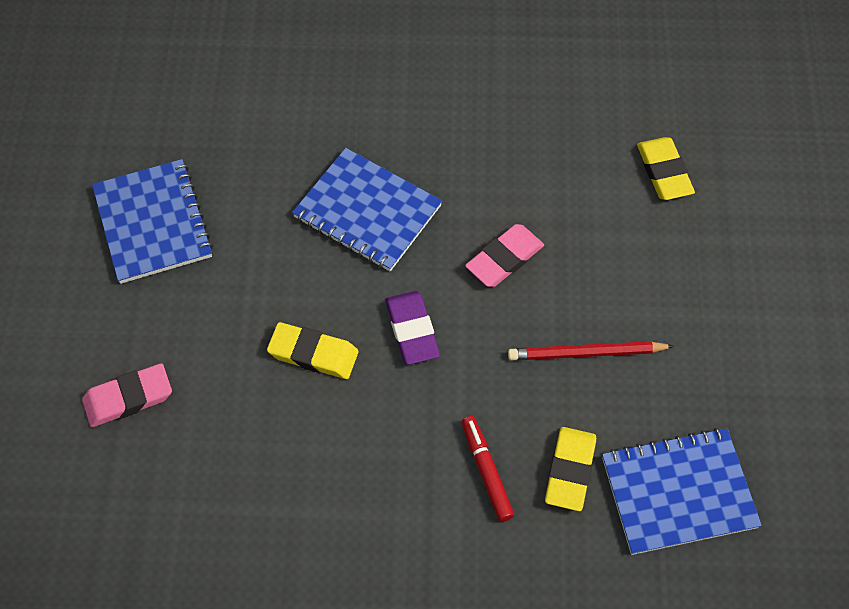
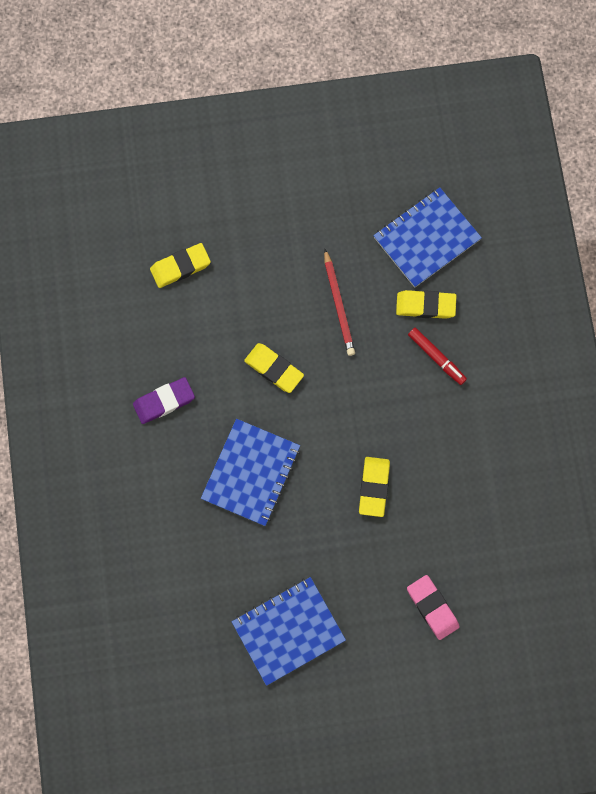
camera: 100 degrees left, 15 degrees up
purple eraser [386,291,440,365] -> purple eraser moved to [133,377,195,424]
red marker [462,416,514,522] -> red marker turned 105 degrees counterclockwise [408,328,467,385]
pink eraser [465,224,544,287] -> yellow eraser [244,343,304,393]
blue notebook [602,428,762,555] -> blue notebook turned 75 degrees clockwise [373,187,482,288]

